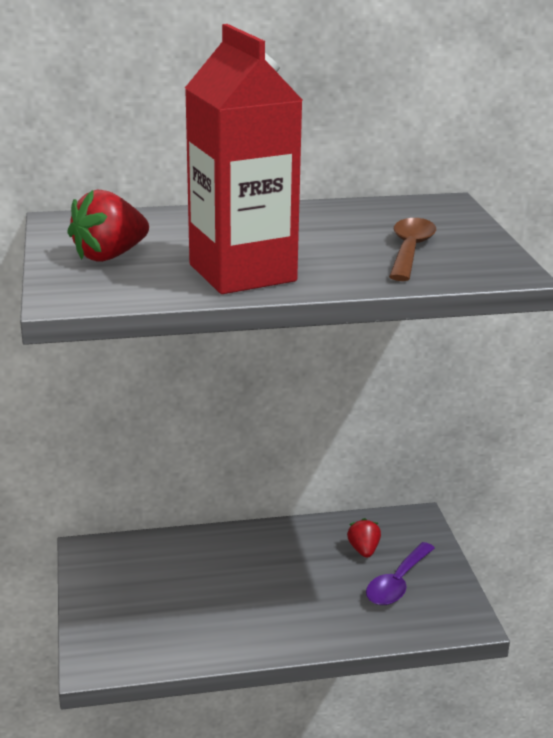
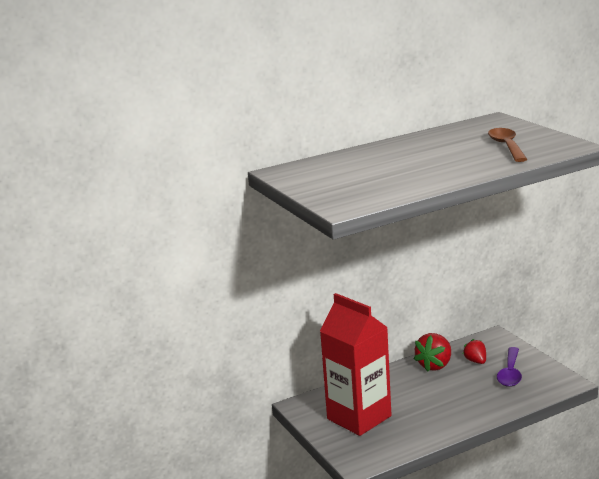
camera: 15 degrees left, 5 degrees down
red strawberry [67,190,149,262] -> red strawberry moved to [414,333,451,372]
red carton [185,24,302,294] -> red carton moved to [320,293,391,436]

